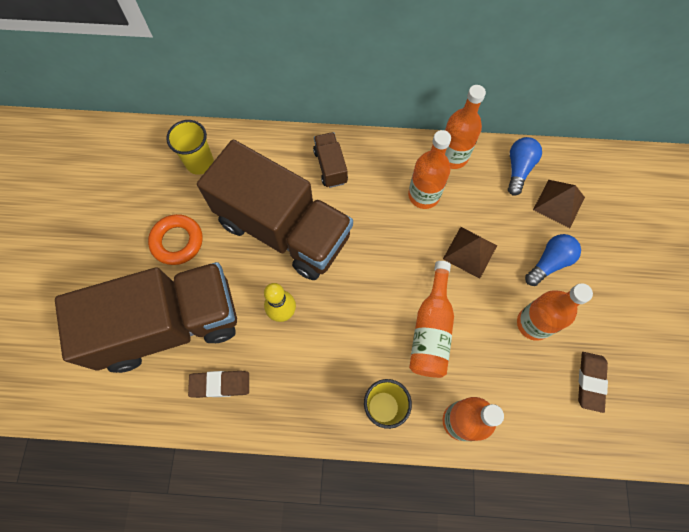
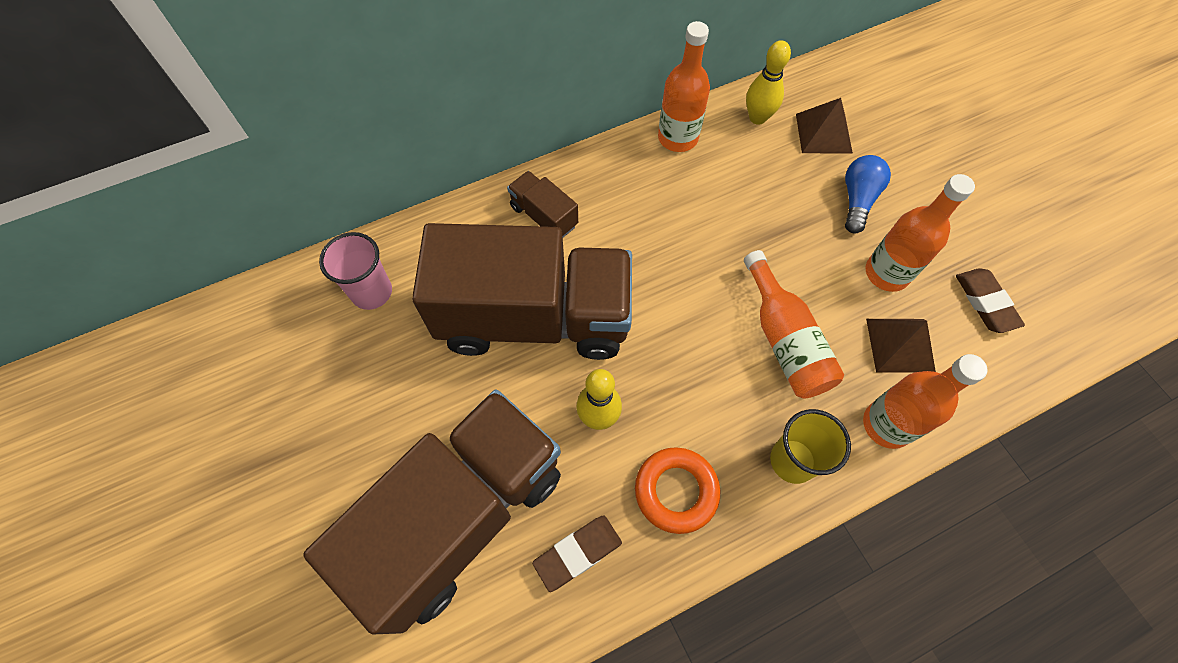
camera: 30 degrees left, 5 degrees down
orange ring [148,214,203,265] -> orange ring moved to [635,447,720,534]
yellow cup [166,120,214,175] -> pink cup [319,232,392,310]
orange bottle [408,130,451,209] -> none
brown pyramid [443,227,497,279] -> brown pyramid moved to [866,319,936,373]
blue light bulb [508,137,542,196] -> yellow bowling pin [746,40,791,125]

